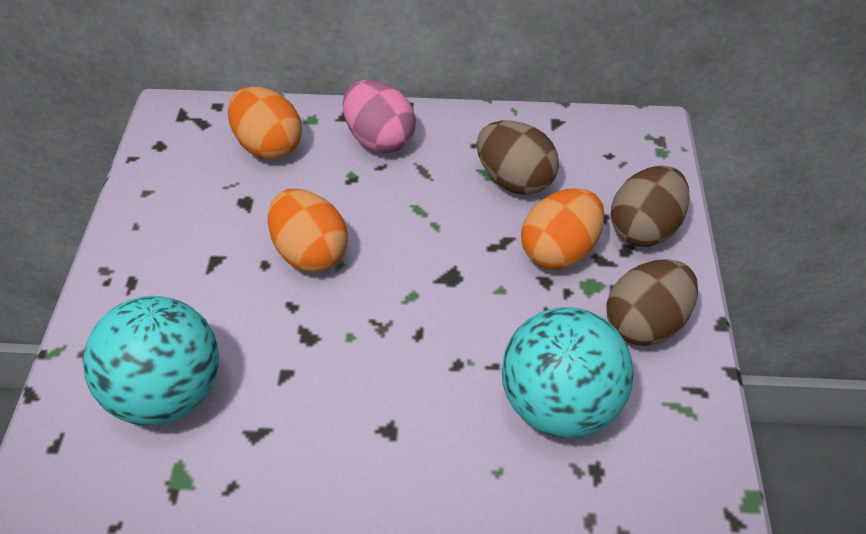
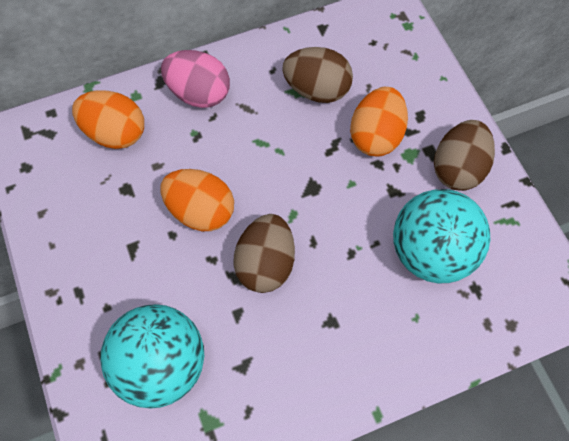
camera: 25 degrees left, 15 degrees up
brown egg [611,166,690,247] -> brown egg moved to [234,214,295,293]

